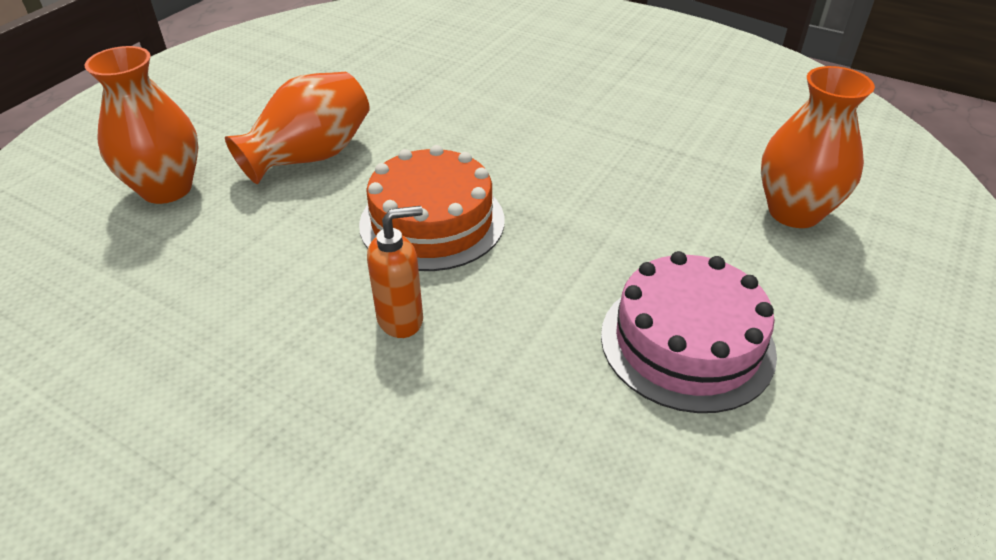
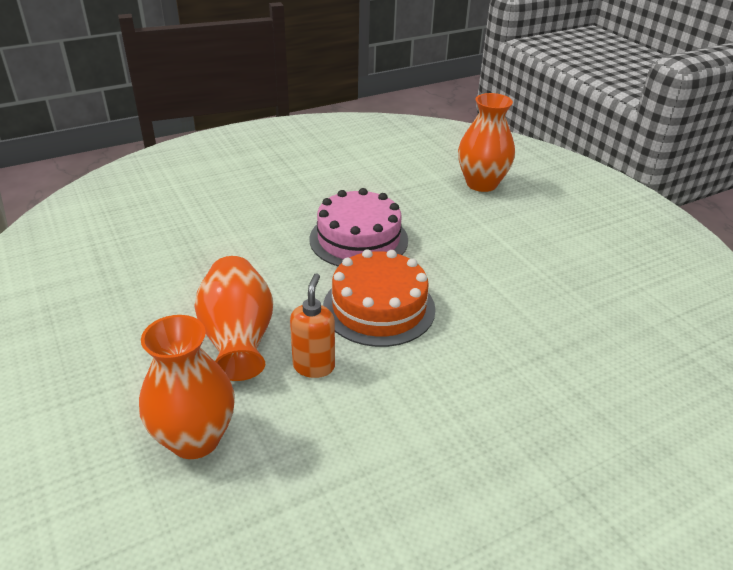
camera: 60 degrees left, 5 degrees down
orange soap dispenser [367,206,423,338] -> orange soap dispenser moved to [290,273,335,378]
pink cake [601,251,777,413] -> pink cake moved to [310,188,408,266]

